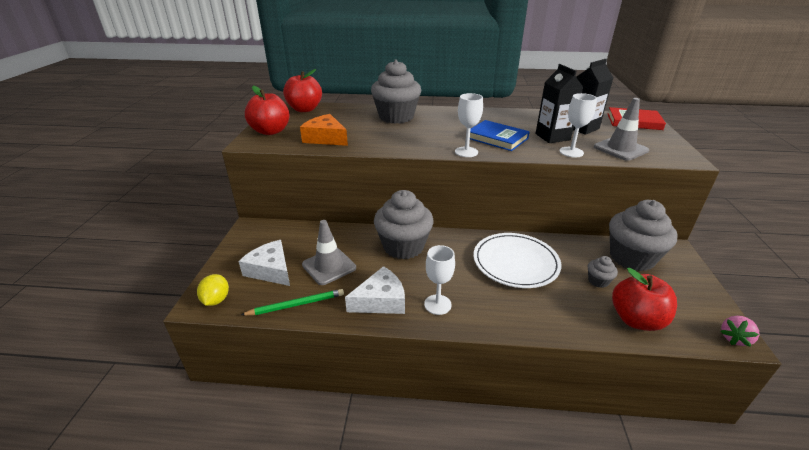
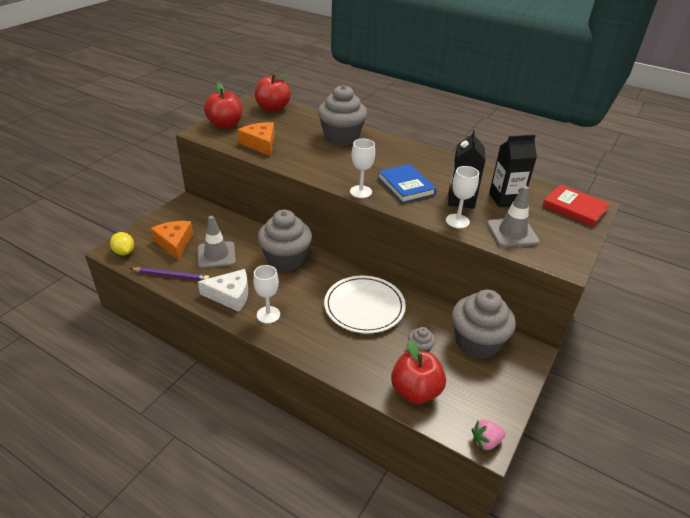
camera: 25 degrees right, 5 degrees up
yellow lemon [197,274,229,306] -> yellow lemon turned 60 degrees counterclockwise [110,232,134,255]
white cheese [238,240,290,286] -> orange cheese [150,221,193,260]
green pencil [241,289,344,315] -> purple pencil [130,267,209,280]

